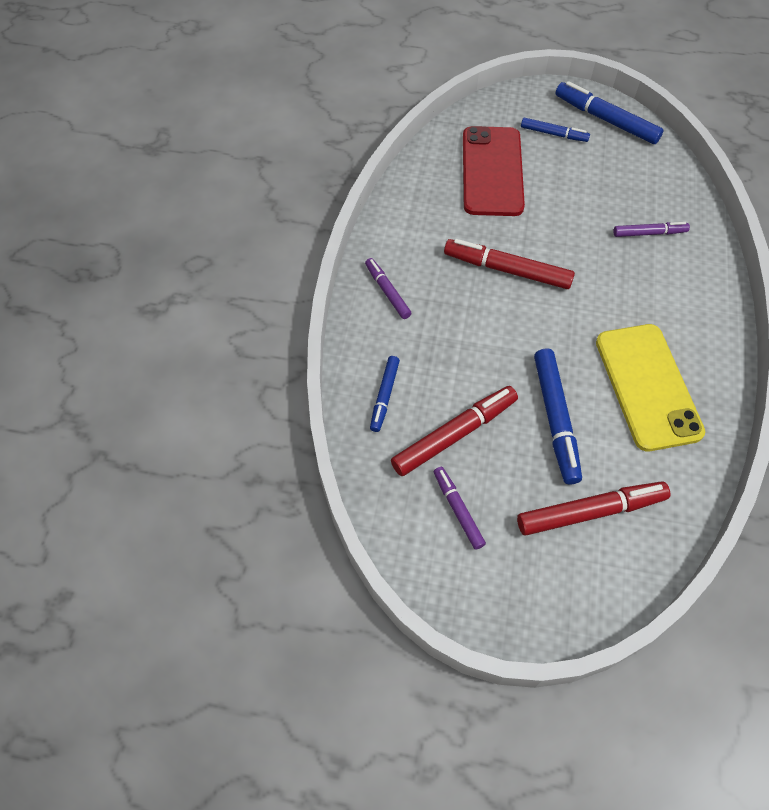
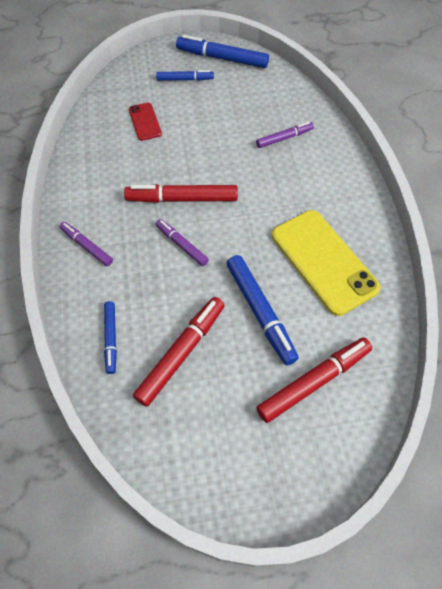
camera: 20 degrees left, 0 degrees up
purple marker [434,467,486,550] -> purple marker moved to [156,219,209,266]
red phone [463,126,525,216] -> red phone [129,103,162,141], size x0.48

